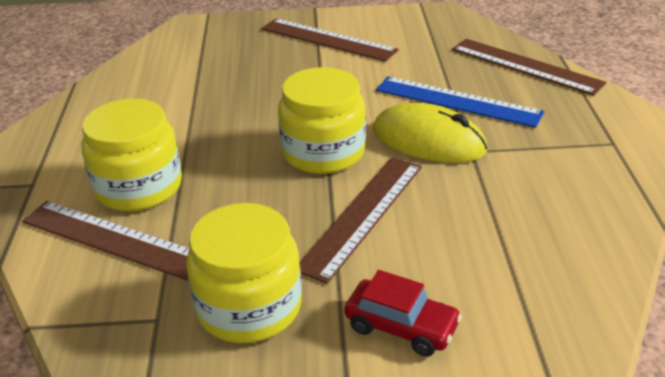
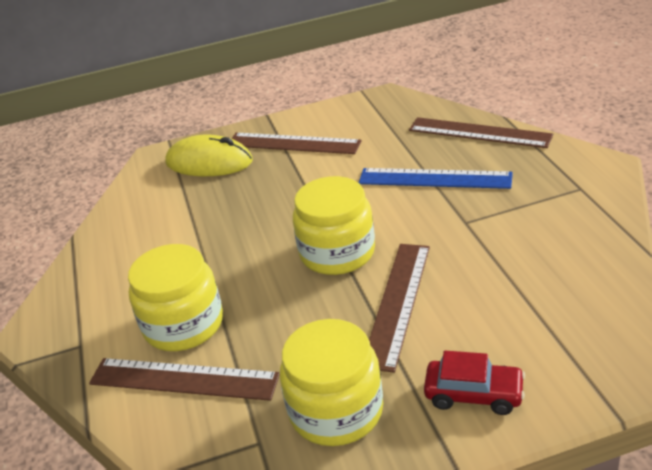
camera: 10 degrees left, 0 degrees up
yellow mouse [373,103,488,163] -> yellow mouse moved to [165,135,253,176]

